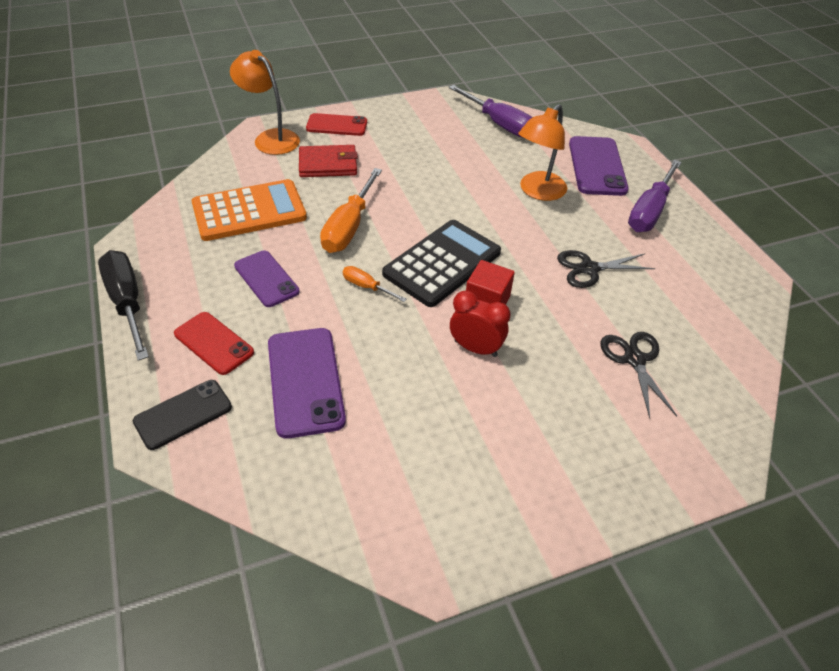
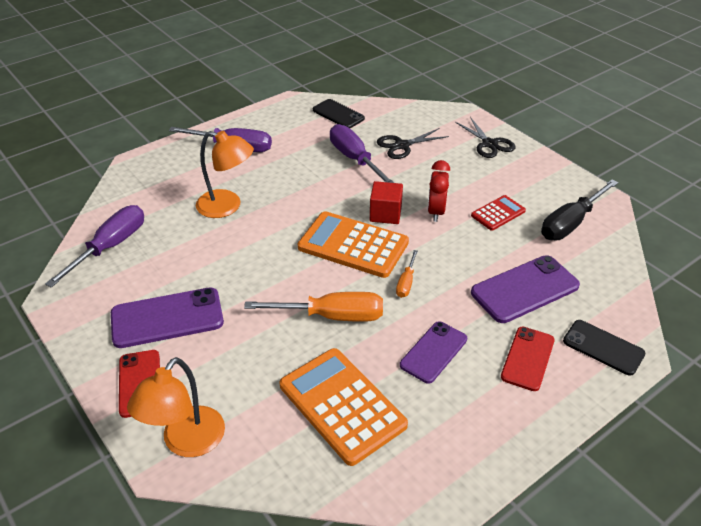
camera: 105 degrees left, 5 degrees down
black screwdriver [98,250,149,361] -> black screwdriver moved to [541,180,618,240]
red wallet [299,145,358,177] -> none
black calculator [382,220,501,307] -> orange calculator [298,211,409,278]
black scissors [557,250,655,288] -> black scissors moved to [455,117,516,158]
purple phone [569,136,629,196] -> purple phone moved to [111,287,224,348]
none -> black phone [313,99,365,128]
none -> purple screwdriver [330,124,394,183]
none -> red calculator [471,195,526,231]

